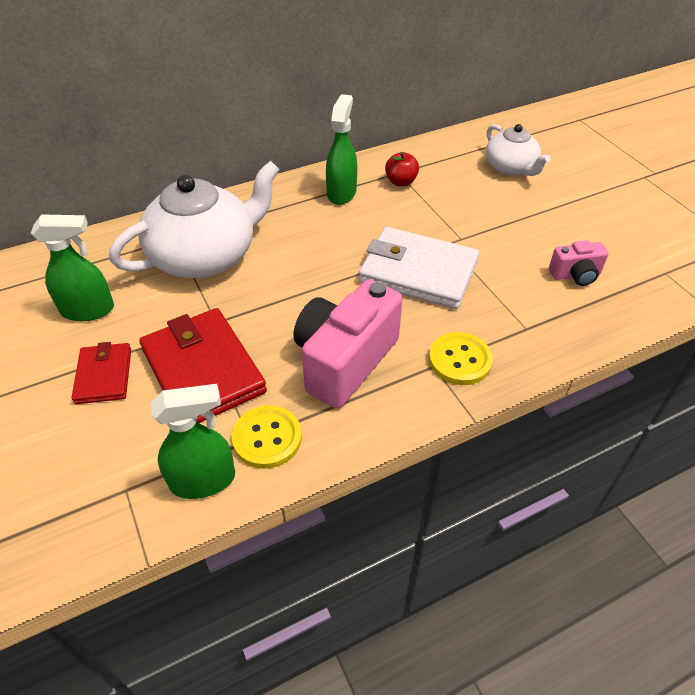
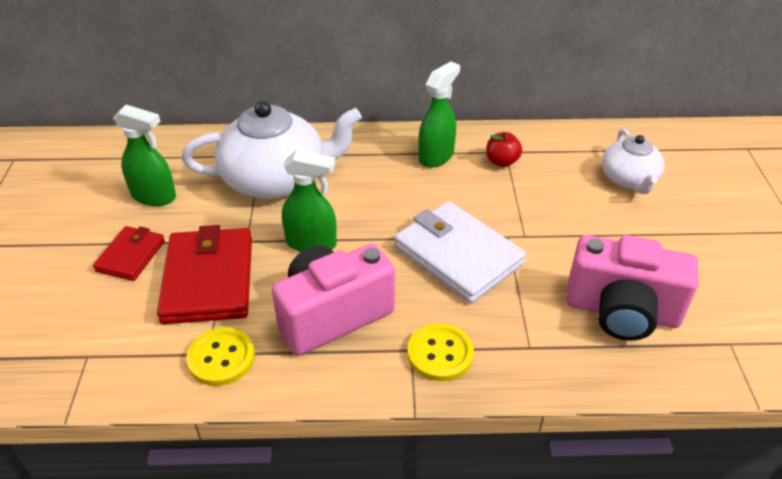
camera: 25 degrees right, 5 degrees down
green spray bottle [151,384,235,499] -> green spray bottle moved to [282,150,337,252]
pink camera [549,240,609,286] -> pink camera [566,235,699,341], size x2.01

